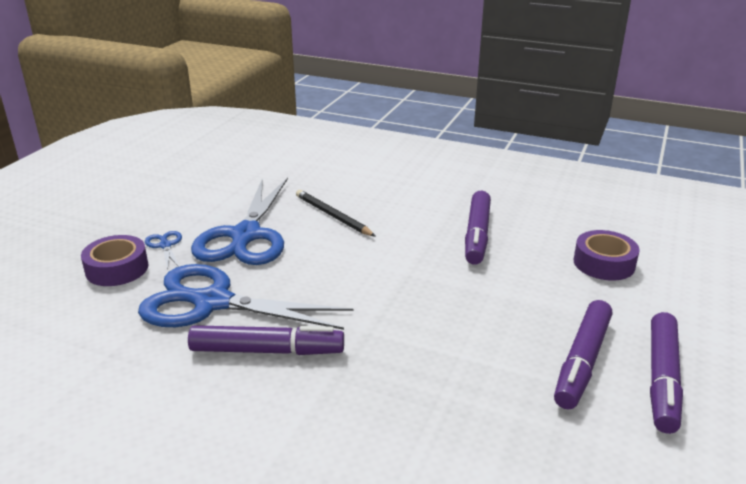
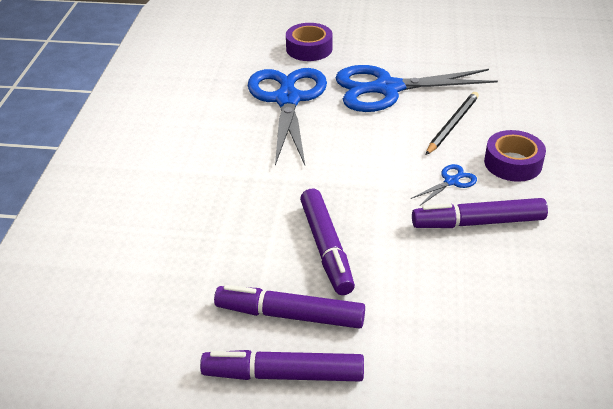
camera: 75 degrees right, 10 degrees up
blue scissors [145,231,182,271] -> blue scissors moved to [411,164,477,206]
purple marker [188,325,344,355] -> purple marker moved to [300,189,355,295]
purple tape [574,230,640,281] -> purple tape moved to [484,130,546,182]

